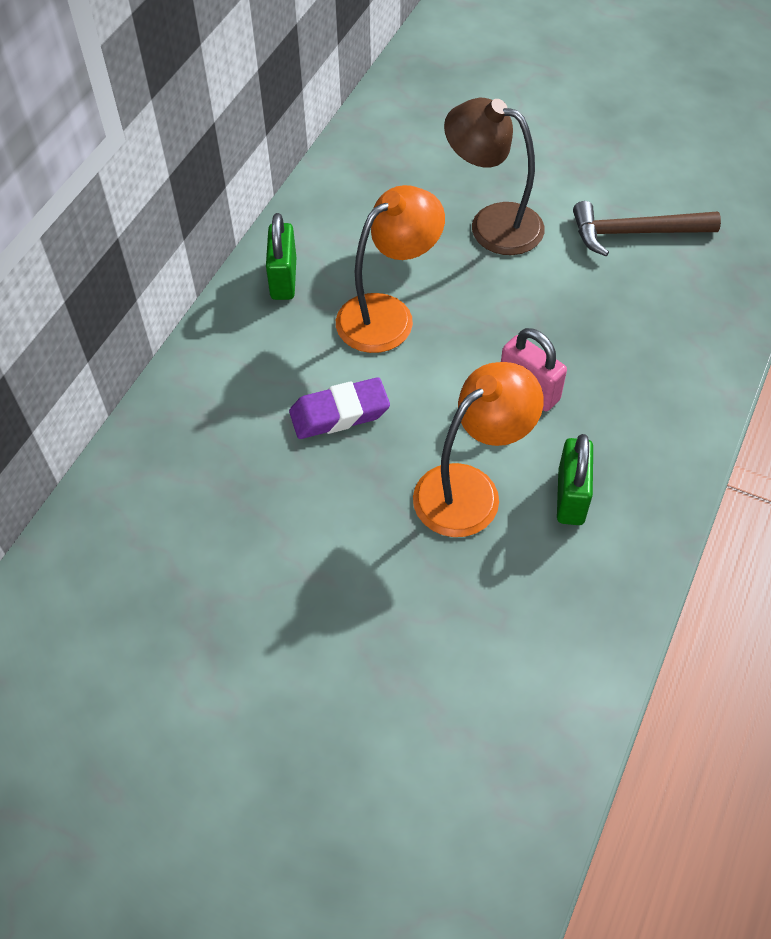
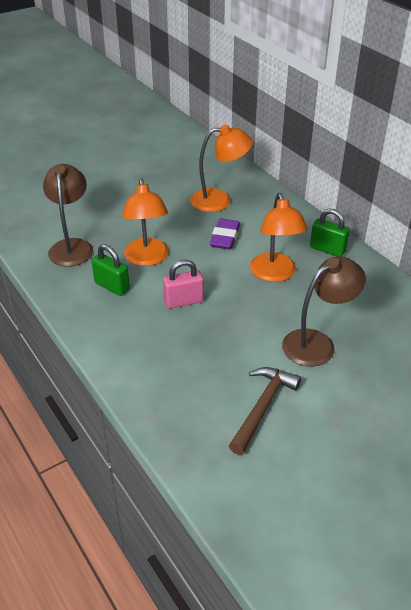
camera: 120 degrees right, 15 degrees down
none -> brown lamp [43,164,93,267]
none -> orange lamp [190,125,253,212]

